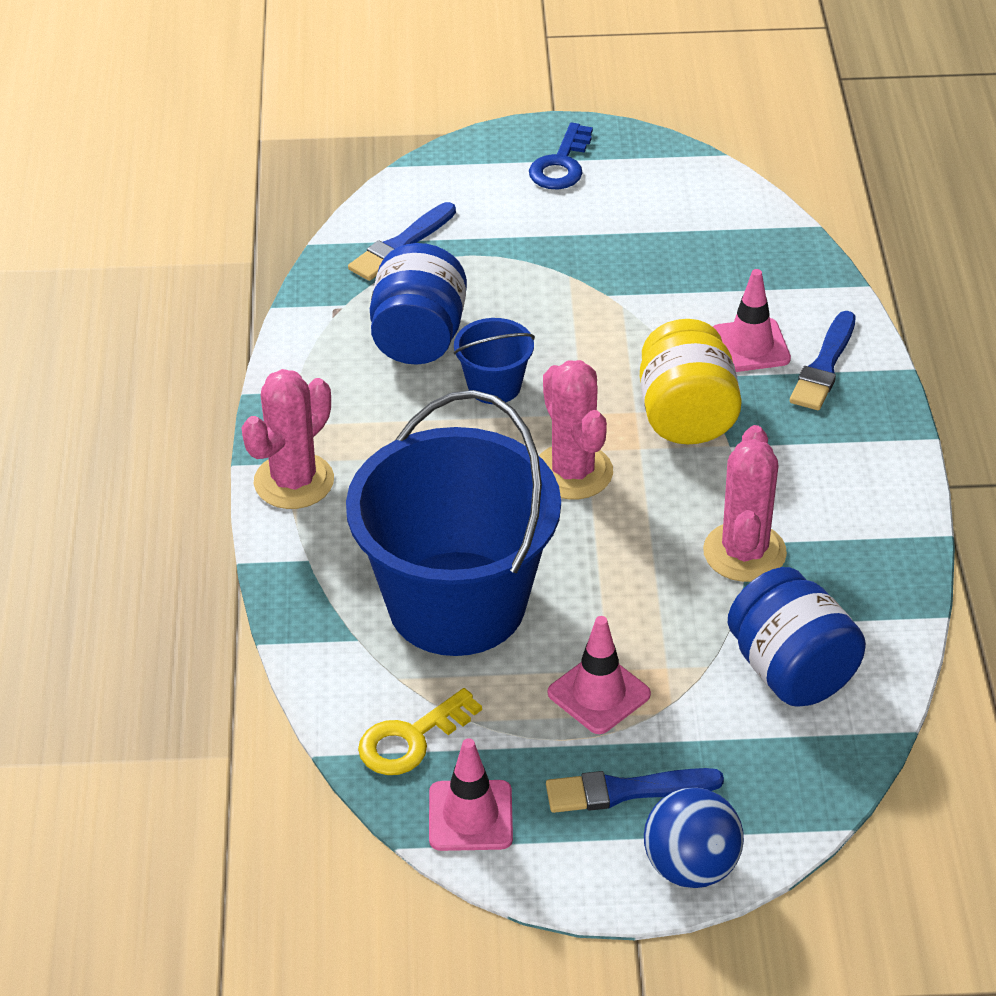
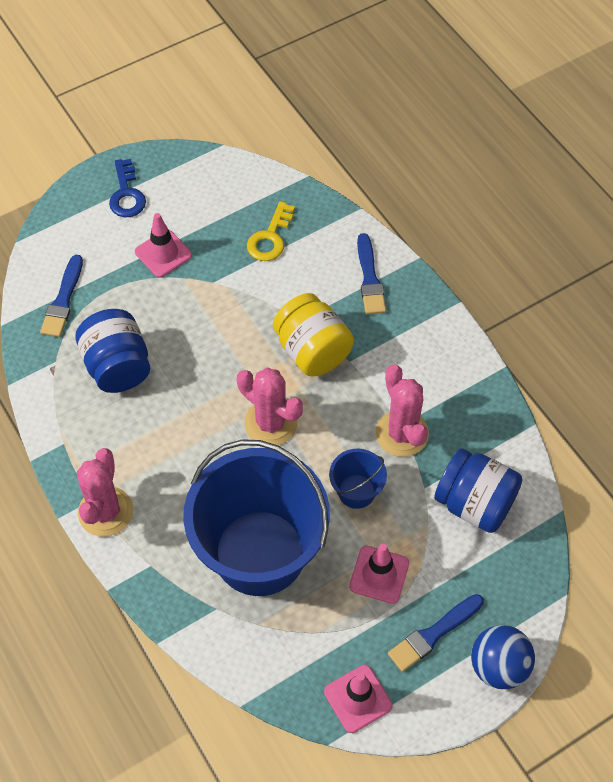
camera: 30 degrees left, 15 degrees up
yellow key [358,688,482,775] -> yellow key moved to [247,201,295,261]
blue bucket [453,318,535,404] -> blue bucket moved to [329,449,387,509]
pink traffic cone [713,269,791,372] -> pink traffic cone moved to [135,213,192,278]

